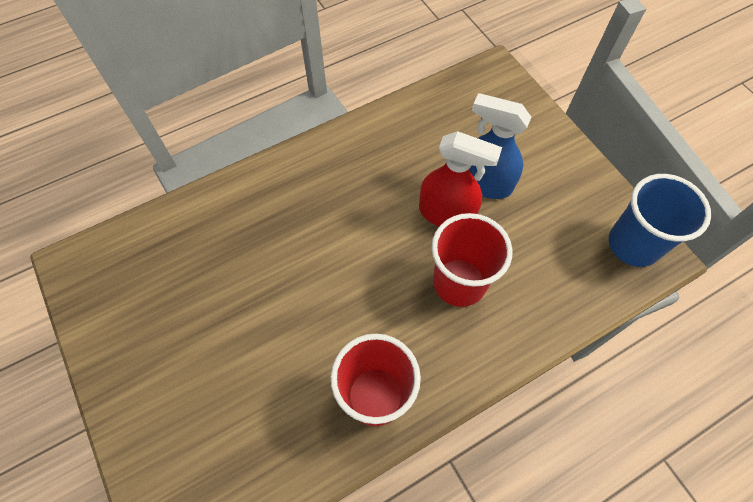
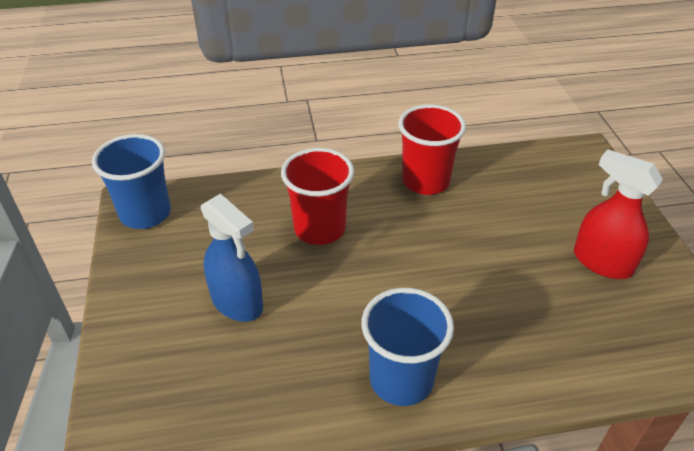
camera: 160 degrees left, 20 degrees down
red spray bottle [419,131,502,226] -> red spray bottle moved to [574,150,663,279]
none -> blue cup [361,288,454,406]

